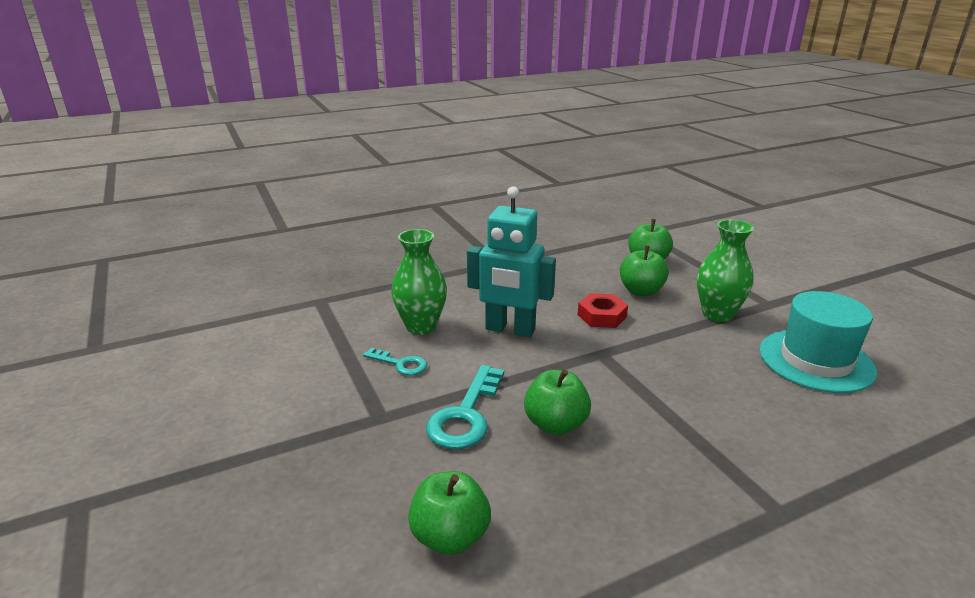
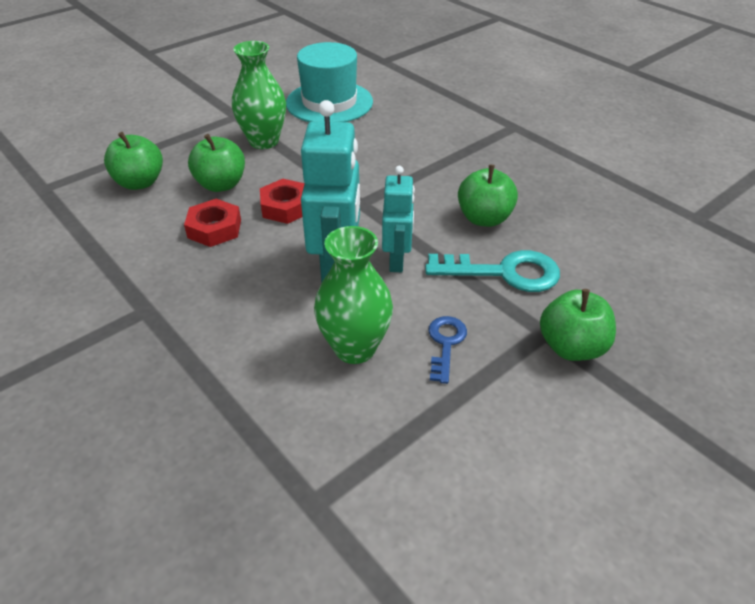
camera: 105 degrees left, 15 degrees up
turquoise key [363,348,427,375] -> blue key [428,316,467,384]
green apple [408,471,491,555] -> green apple moved to [540,289,616,361]
none -> red nut [184,199,241,247]
none -> turquoise robot [382,166,415,272]

